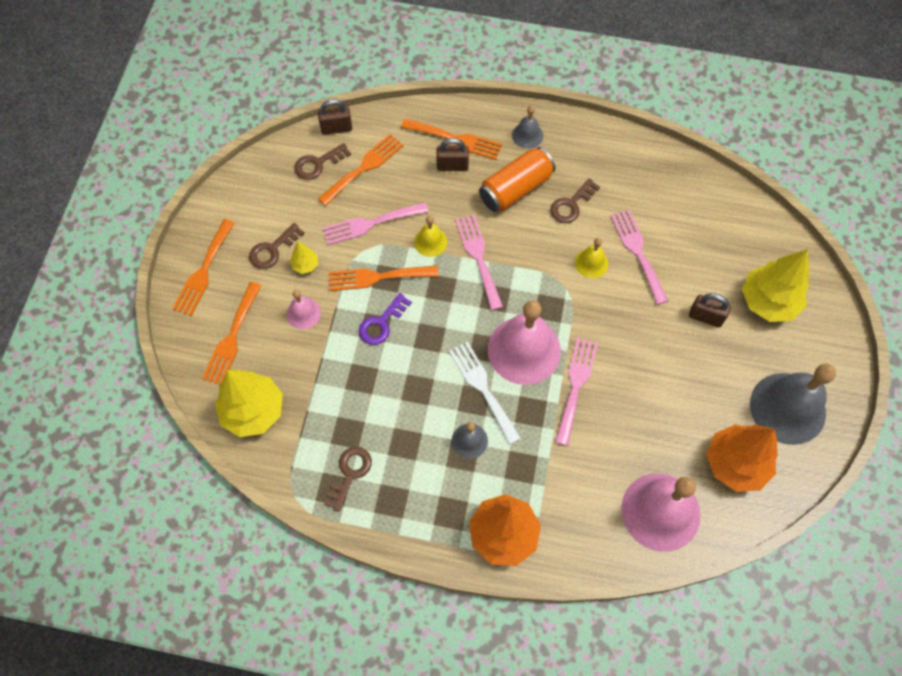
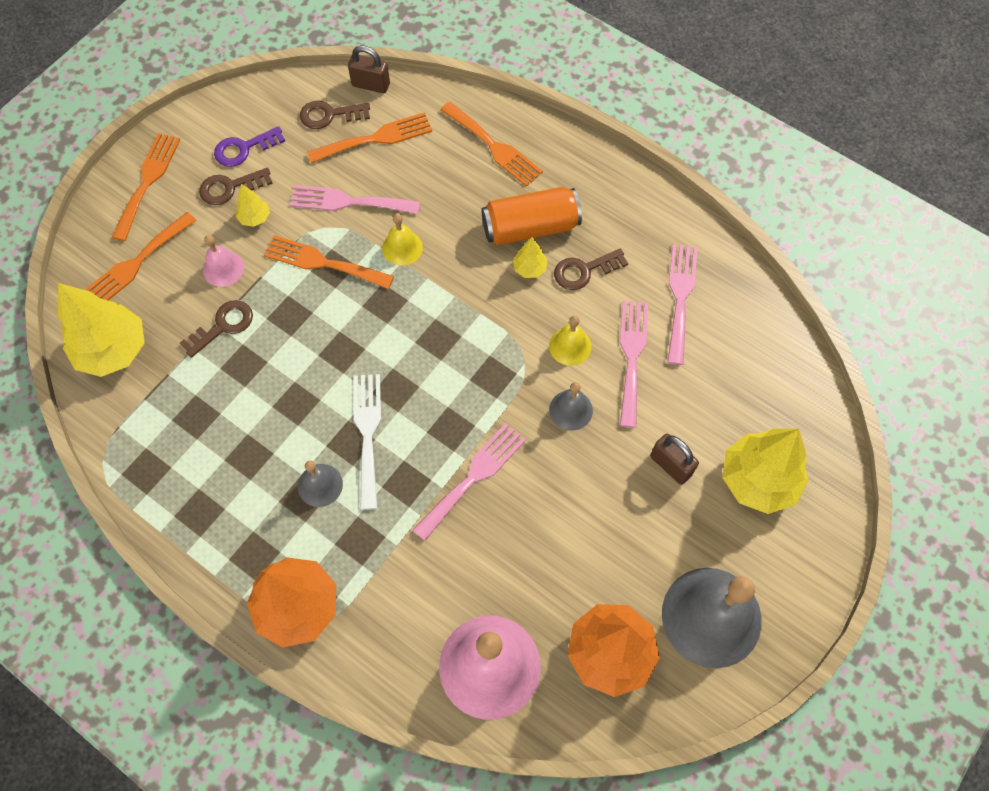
camera: 25 degrees right, 0 degrees up
orange fork [172,219,235,316] -> orange fork turned 150 degrees clockwise [112,133,181,241]
brown key [324,447,372,512] -> brown key moved to [180,300,253,358]
purple key [359,293,412,345] -> purple key moved to [214,126,285,167]
brown padlock [436,138,469,171] -> none
pink fork [455,214,503,311] -> pink fork moved to [667,244,698,365]
pink bell [488,300,561,385] -> none
grey bell [512,106,543,149] -> grey bell moved to [549,382,593,431]
none -> yellow tree [513,237,548,278]

